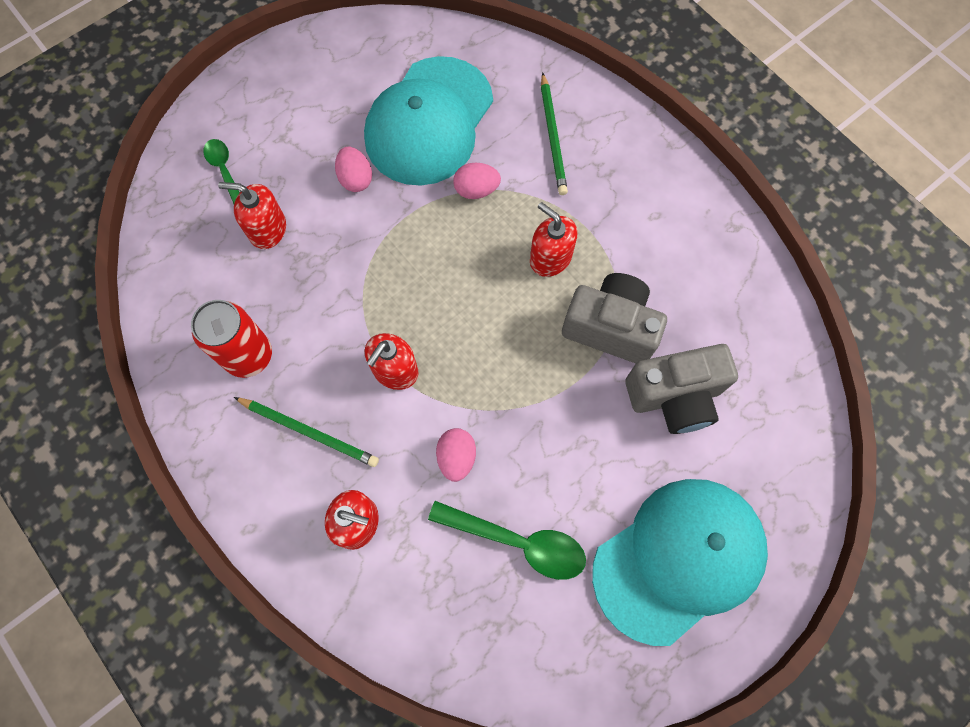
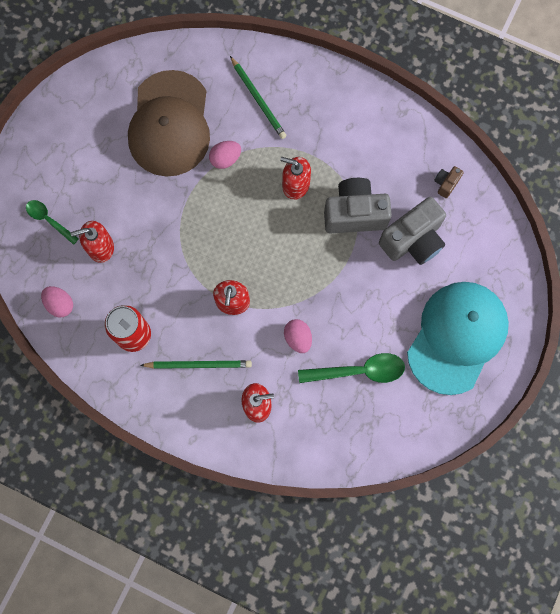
camera: 25 degrees left, 5 degrees up
pink egg [335,147,372,192] -> pink egg moved to [41,286,73,317]
turquoise cap [364,56,493,186] -> brown cap [128,70,210,177]
none -> brown camera [434,166,464,198]

